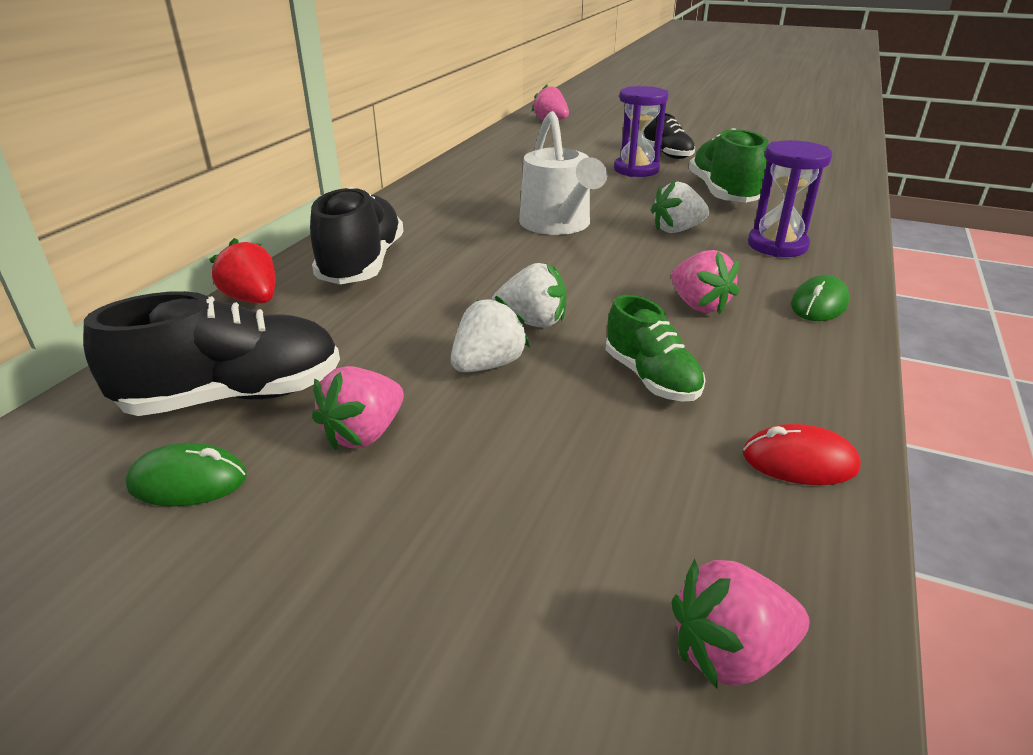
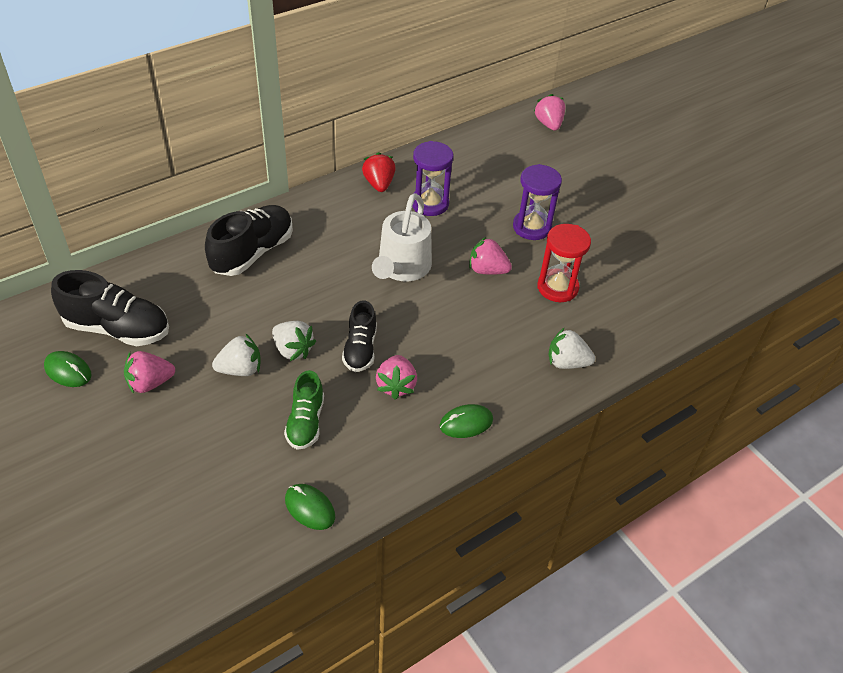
camera: 30 degrees right, 15 degrees up
red strawberry [209,238,275,303] -> red strawberry moved to [362,152,396,192]
black shoe [644,113,695,159] -> black shoe moved to [342,300,377,372]
white strawberry [651,181,709,233] -> white strawberry moved to [549,327,595,369]
pink strawberry [672,559,809,688] -> pink strawberry moved to [469,237,512,275]
green shoe [689,128,768,203] -> red hourglass [538,224,591,302]
red mouse [743,424,861,485] -> green mouse [285,484,335,530]
purple hourglass [748,140,832,257] -> purple hourglass moved to [412,141,454,216]

